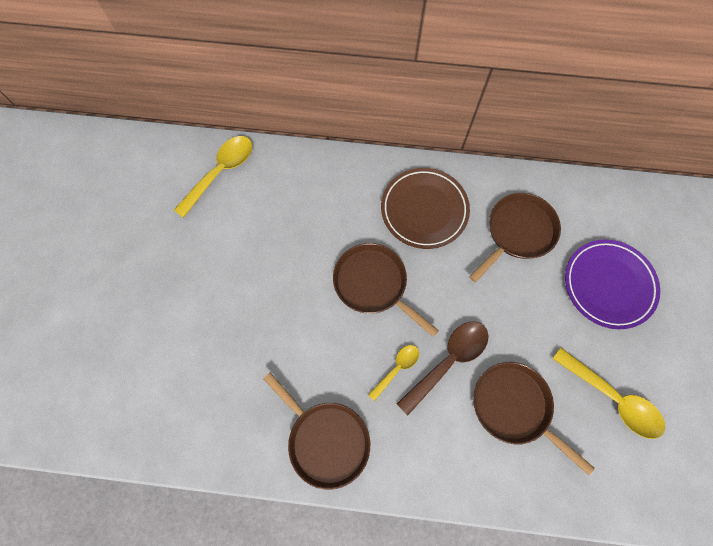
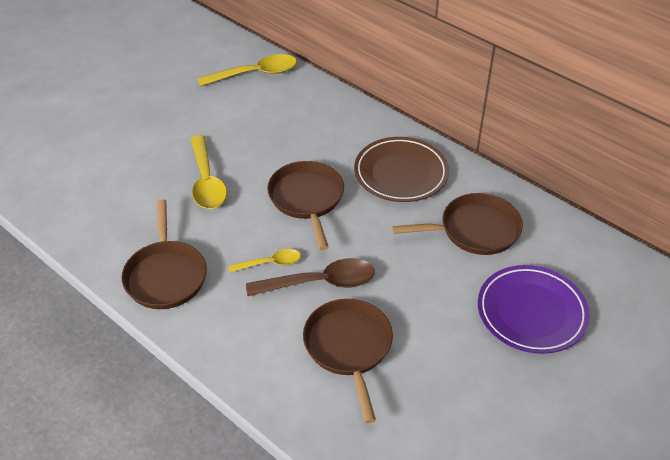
camera: 35 degrees right, 25 degrees down
yellow spoon [552,348,665,439] -> yellow spoon moved to [190,135,227,209]

